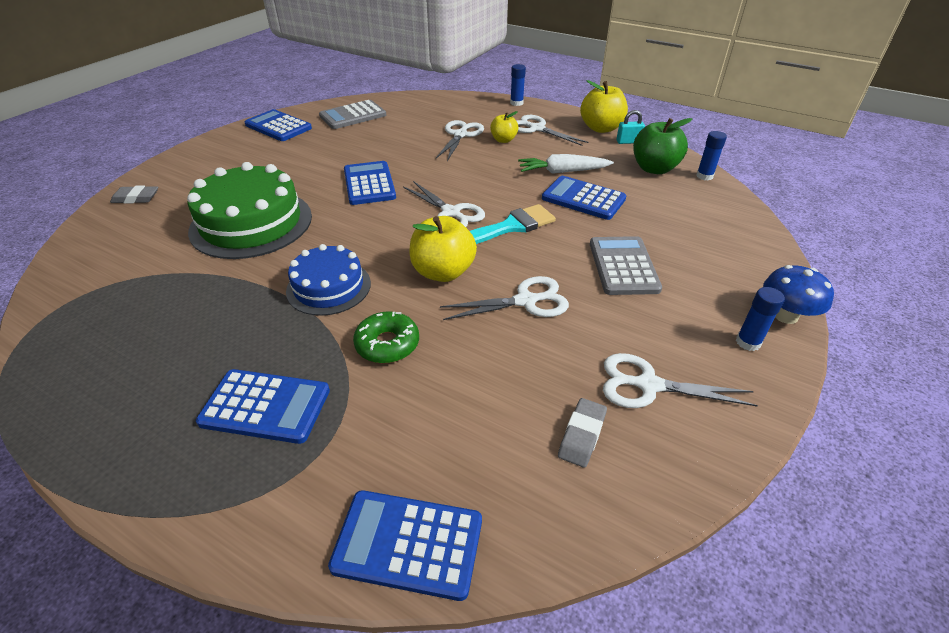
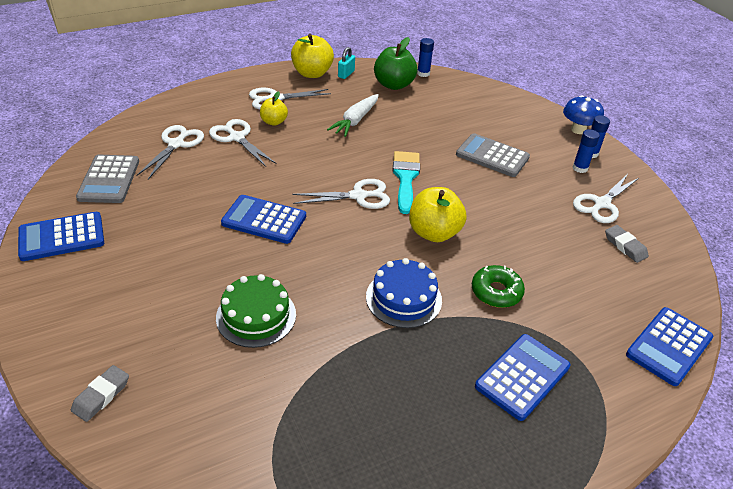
camera: 60 degrees left, 0 degrees up
green cake [187,162,312,259] -> green cake [216,274,296,348], size x0.61
white scissors [440,276,569,320] -> white scissors moved to [136,125,204,179]
blue glue stick [510,64,526,106] -> blue glue stick moved to [573,129,600,173]
blue calculator [542,176,626,220] -> none

